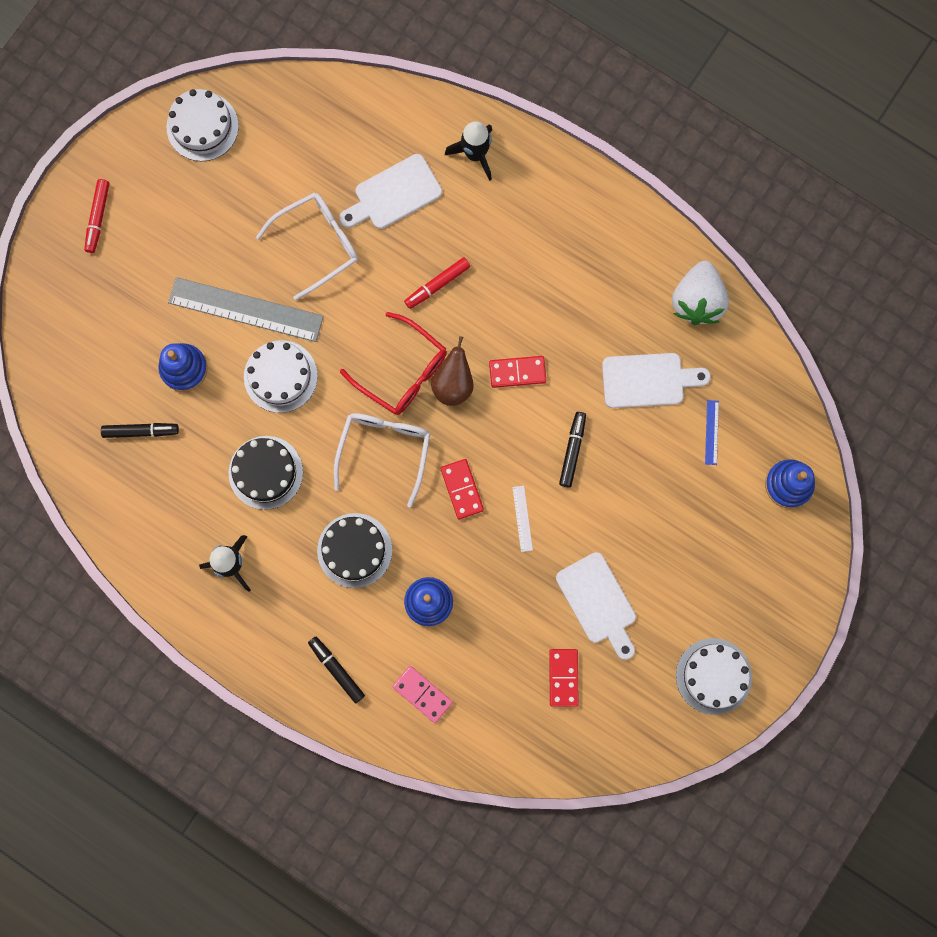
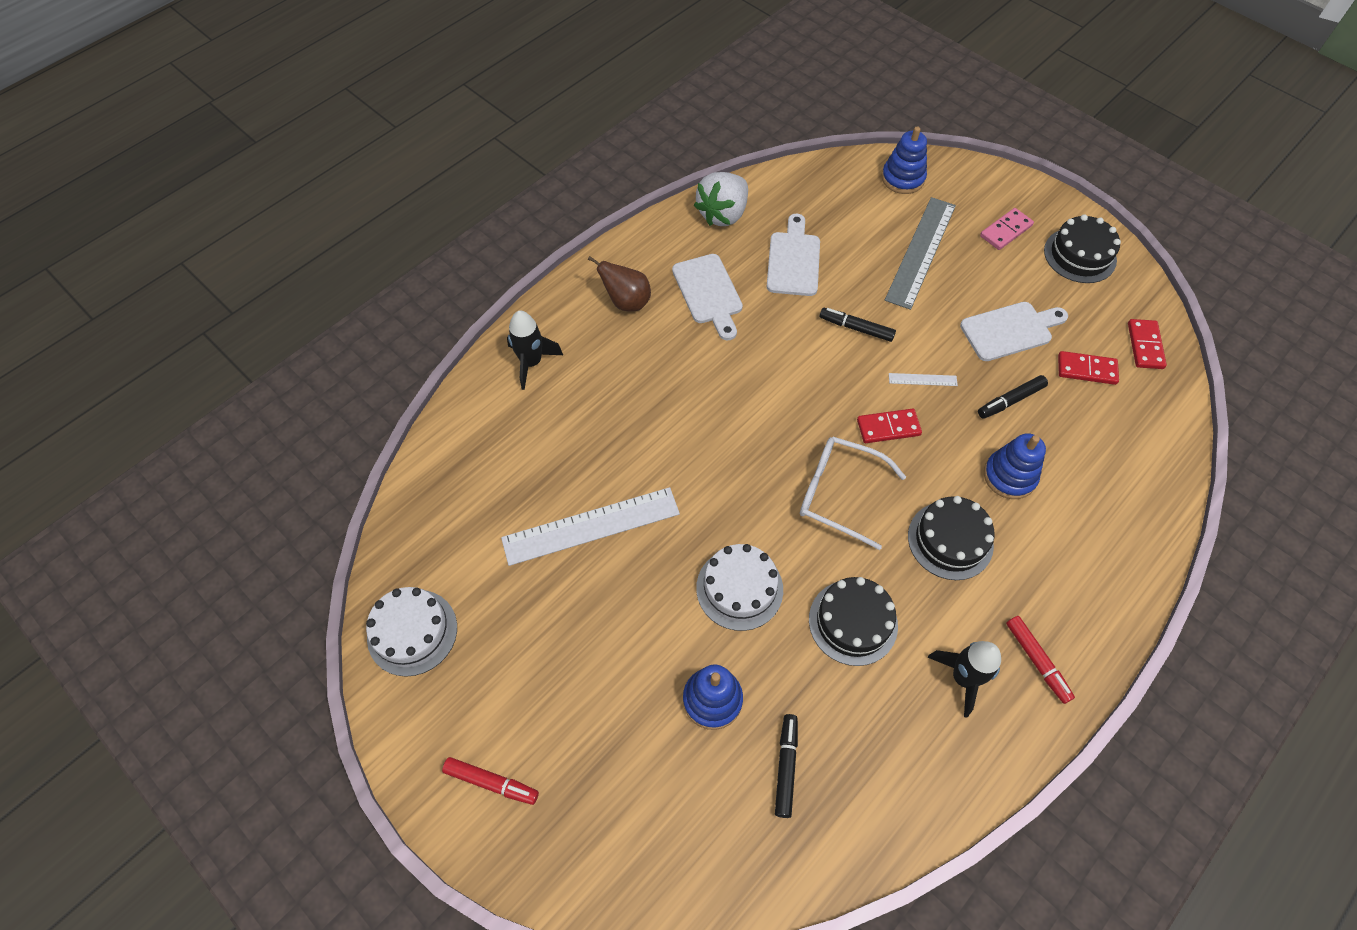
camera: 80 degrees left, 20 degrees down
grey ruler [168,277,324,342] -> grey ruler moved to [885,197,956,310]
white glasses [256,192,358,300] -> white ruler [501,487,680,566]
black marker [308,637,365,703] -> black marker moved to [978,375,1048,419]
white cutting board [339,154,442,229] -> white cutting board moved to [672,254,743,341]
red glasses [340,312,447,415] -> none
pink domino [392,666,453,723] -> pink domino moved to [980,208,1034,250]
red marker [404,257,470,309] -> red marker moved to [1006,616,1075,704]
brown pear [431,336,474,406] -> brown pear moved to [588,256,651,312]
red domino [489,356,546,388] -> red domino moved to [1128,319,1167,369]
white strawberry [672,261,729,325] -> white strawberry turned 105 degrees clockwise [694,172,748,226]
white cake [676,638,752,715] -> black cake [1044,214,1121,283]
blue ruler [705,400,719,465] -> none

